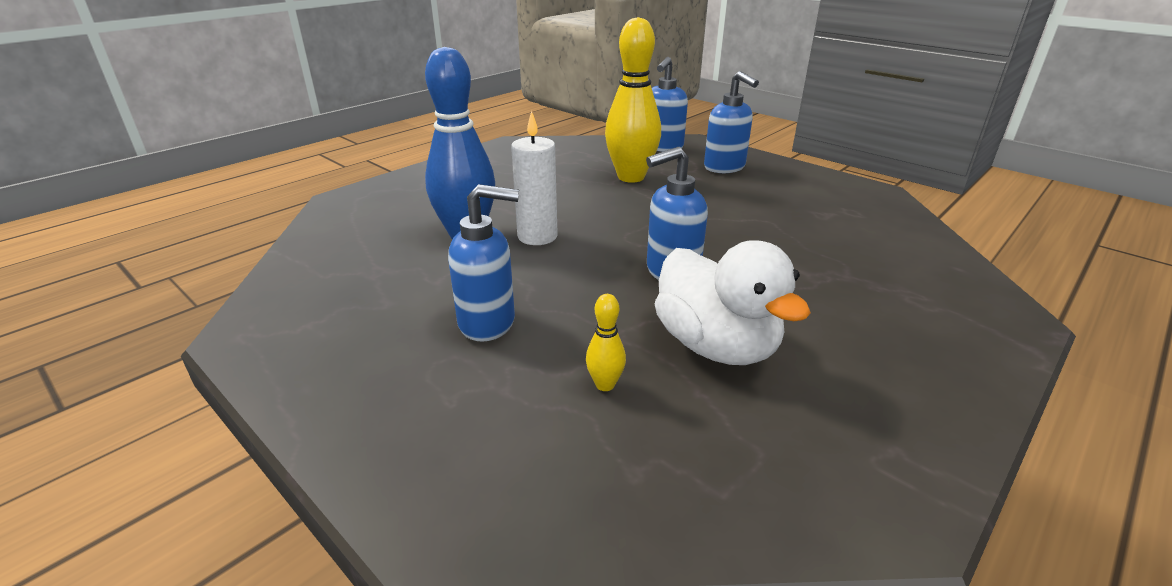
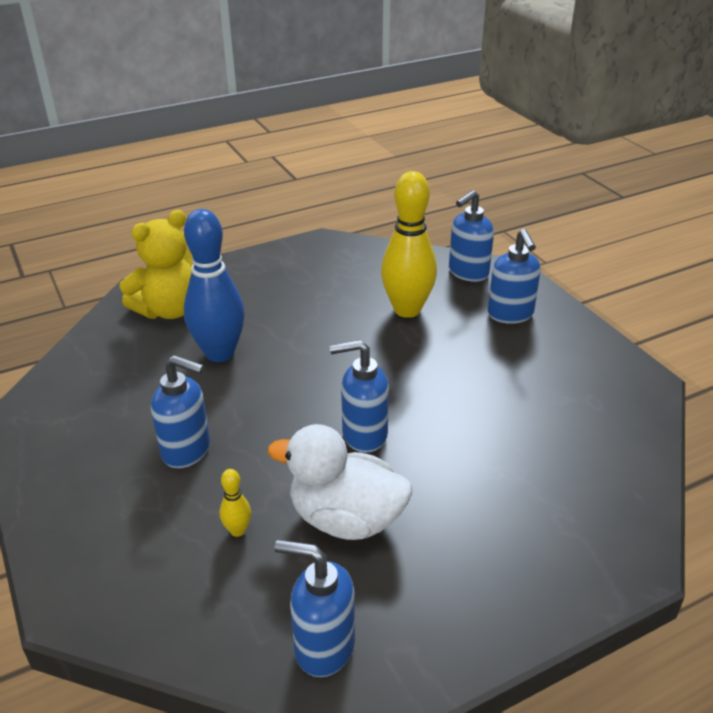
camera: 20 degrees right, 5 degrees up
white candle [511,111,558,245] -> none
white duck [655,240,811,365] -> white duck turned 120 degrees clockwise [267,424,412,540]
none -> yellow teddy bear [119,210,193,319]
none -> blue soap dispenser [275,540,355,677]

